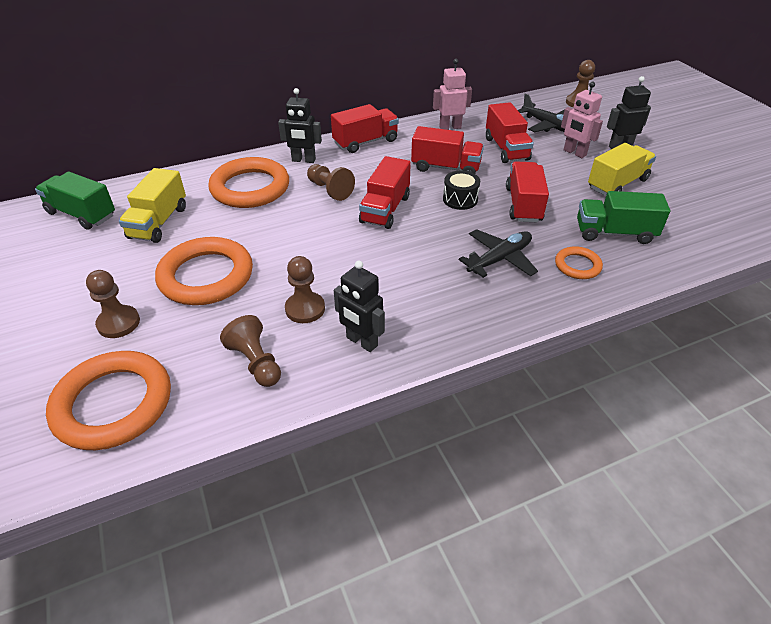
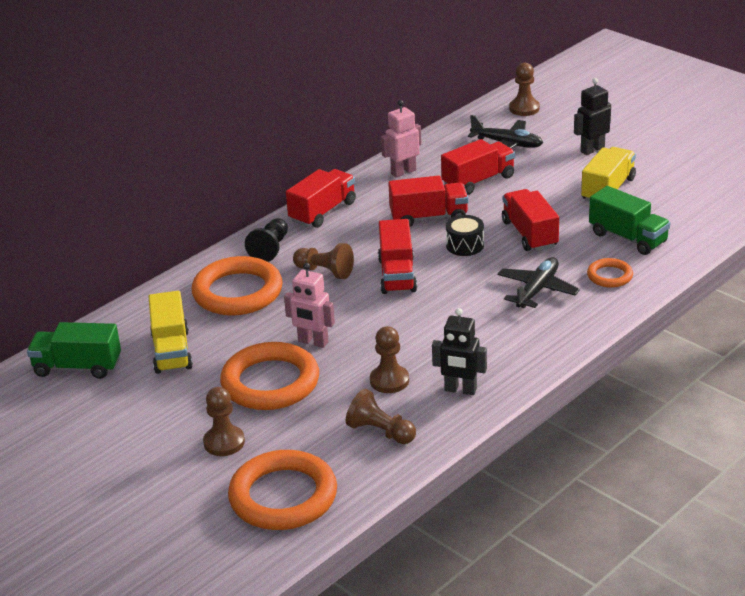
camera: 20 degrees left, 10 degrees down
black robot [278,88,322,163] -> black pawn [245,218,288,262]
red truck [486,102,534,163] -> red truck turned 90 degrees counterclockwise [441,139,515,195]
pink robot [561,82,603,158] -> pink robot moved to [284,263,335,348]
green truck [577,191,670,244] -> green truck turned 120 degrees counterclockwise [589,186,670,255]

